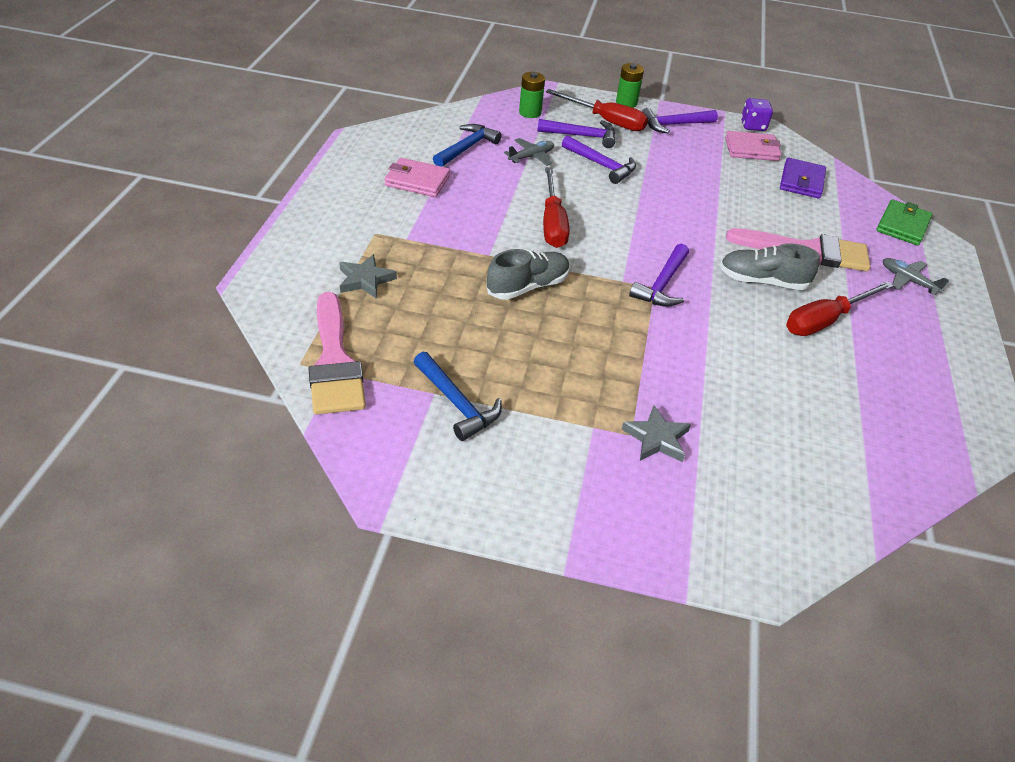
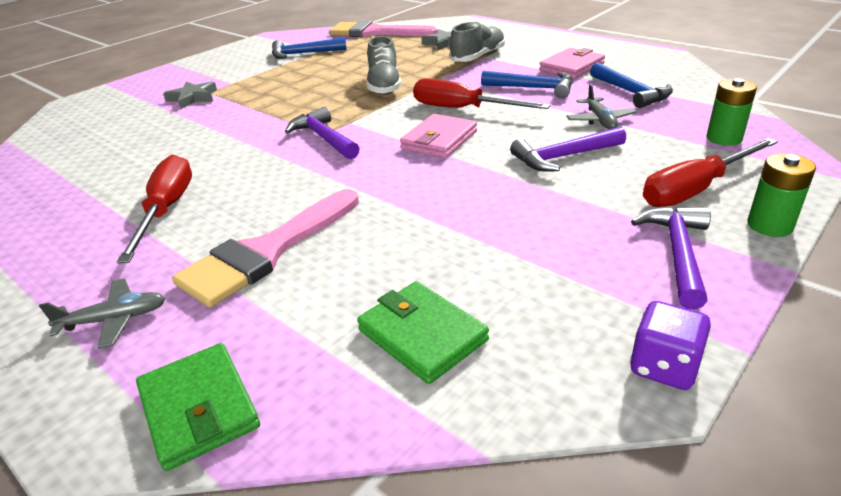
camera: 125 degrees right, 10 degrees down
purple hammer [537,119,615,148] -> none
grey shoe [720,243,820,290] -> grey shoe moved to [449,21,505,62]
pink wallet [725,131,781,161] -> pink wallet moved to [400,114,477,158]
purple wallet [780,158,826,199] -> green wallet [357,281,489,384]
none -> blue hammer [481,71,573,98]

